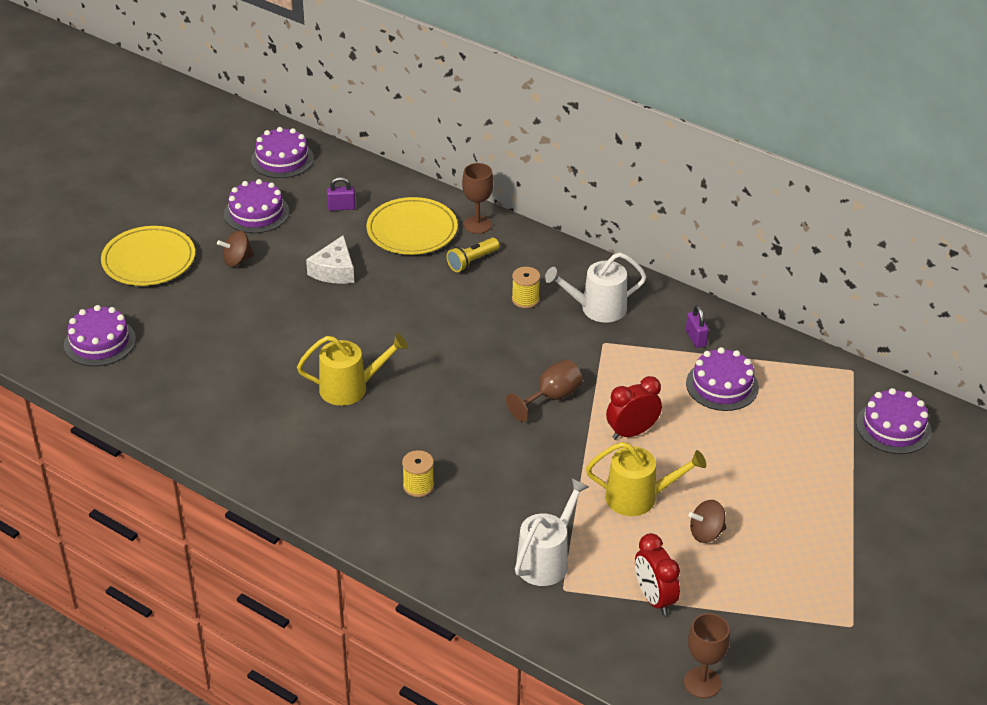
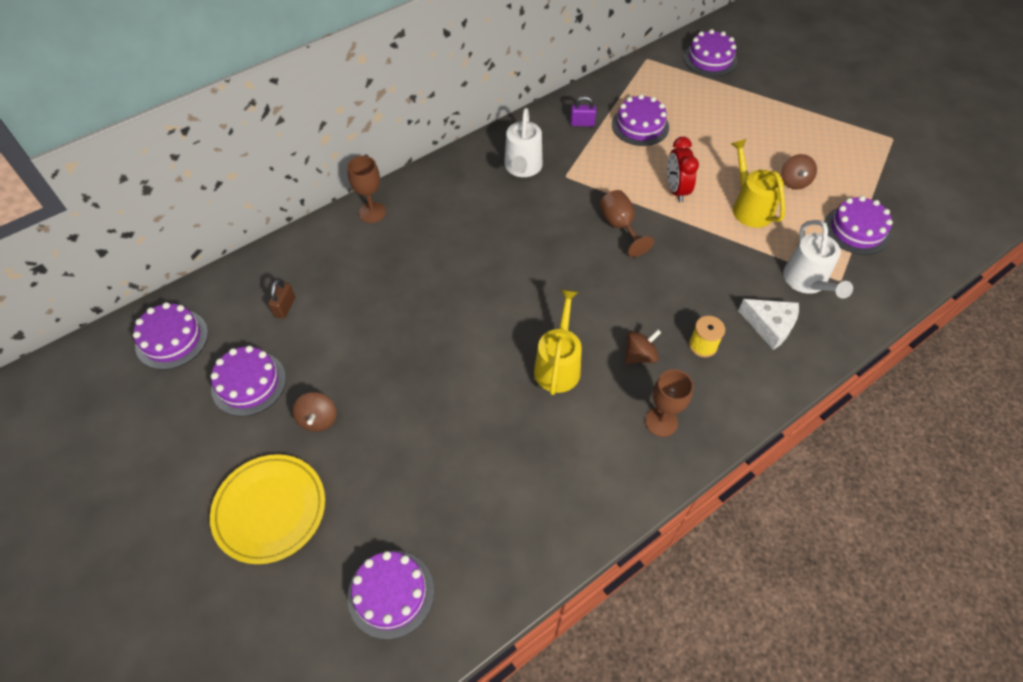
camera: 70 degrees left, 15 degrees up
white cheese [306,235,354,284] -> white cheese moved to [738,299,799,350]
purple padlock [327,177,355,211] -> brown padlock [268,279,295,319]
yellow plate [366,197,458,255] -> none
yellow flashlight [447,238,499,272] -> none
yellow spool [512,267,540,308] -> none
white watering can [515,478,589,586] -> white watering can turned 150 degrees counterclockwise [783,220,853,299]
yellow watering can [586,442,706,516] -> yellow watering can turned 45 degrees counterclockwise [731,139,785,228]
red clock [635,533,680,615] -> purple cake [825,196,893,255]
brown goblet [684,613,730,698] -> brown goblet moved to [645,369,693,437]
none -> brown spinning top [625,330,661,364]

